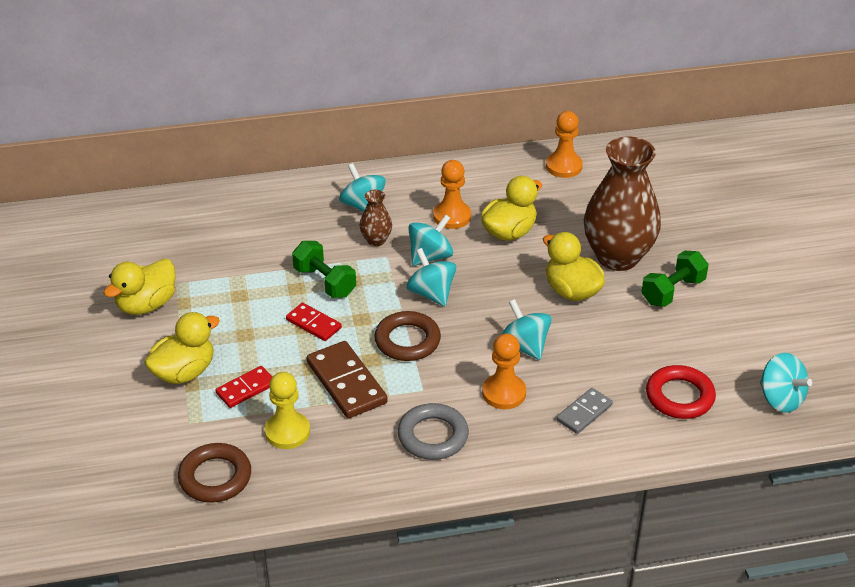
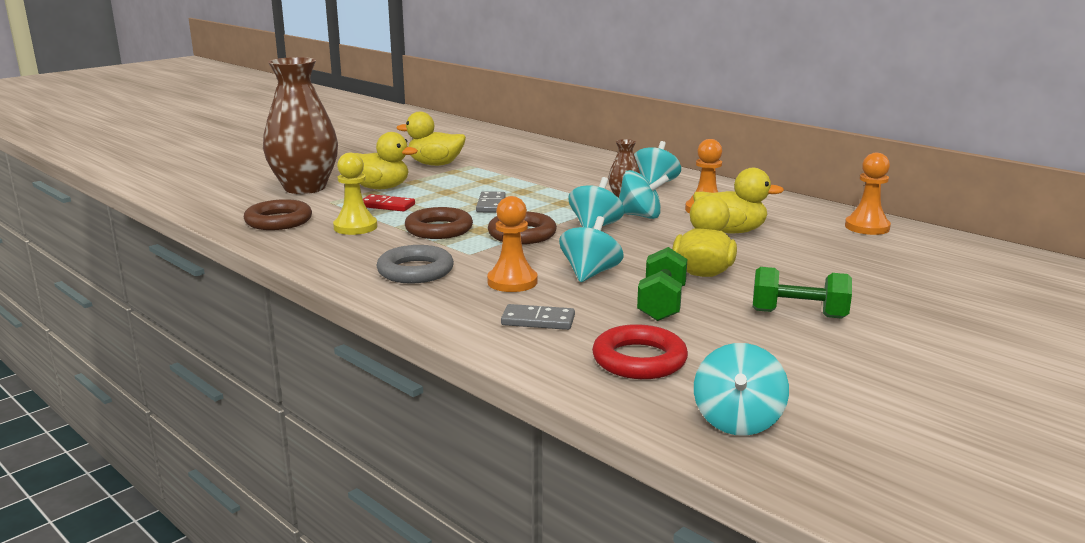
camera: 55 degrees right, 20 degrees down
red domino [286,303,342,341] -> grey domino [476,191,506,213]
green dumbbell [292,241,356,298] -> green dumbbell moved to [637,247,687,321]
brown domino [307,341,388,419] -> brown ring [405,207,473,239]
brown vase [584,136,661,271] -> brown vase moved to [263,57,338,194]

